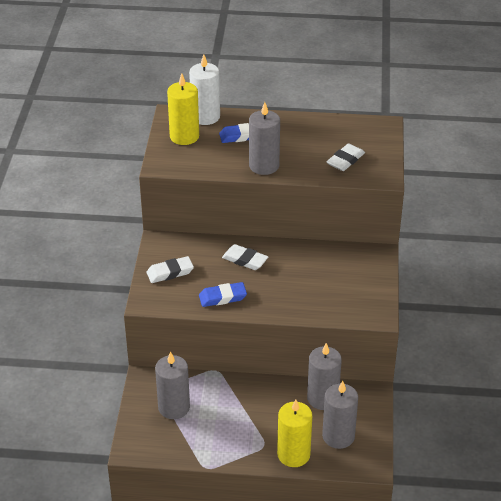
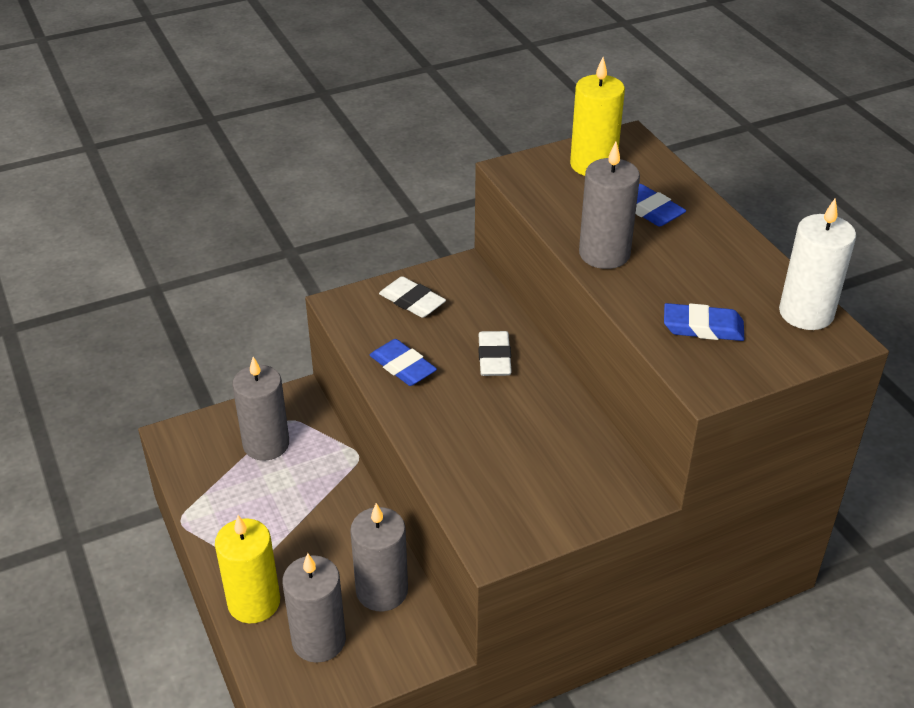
camera: 60 degrees right, 0 degrees up
white candle [189,54,220,125] -> white candle moved to [779,199,856,330]
white eraser [326,144,365,171] -> blue eraser [664,303,744,341]

